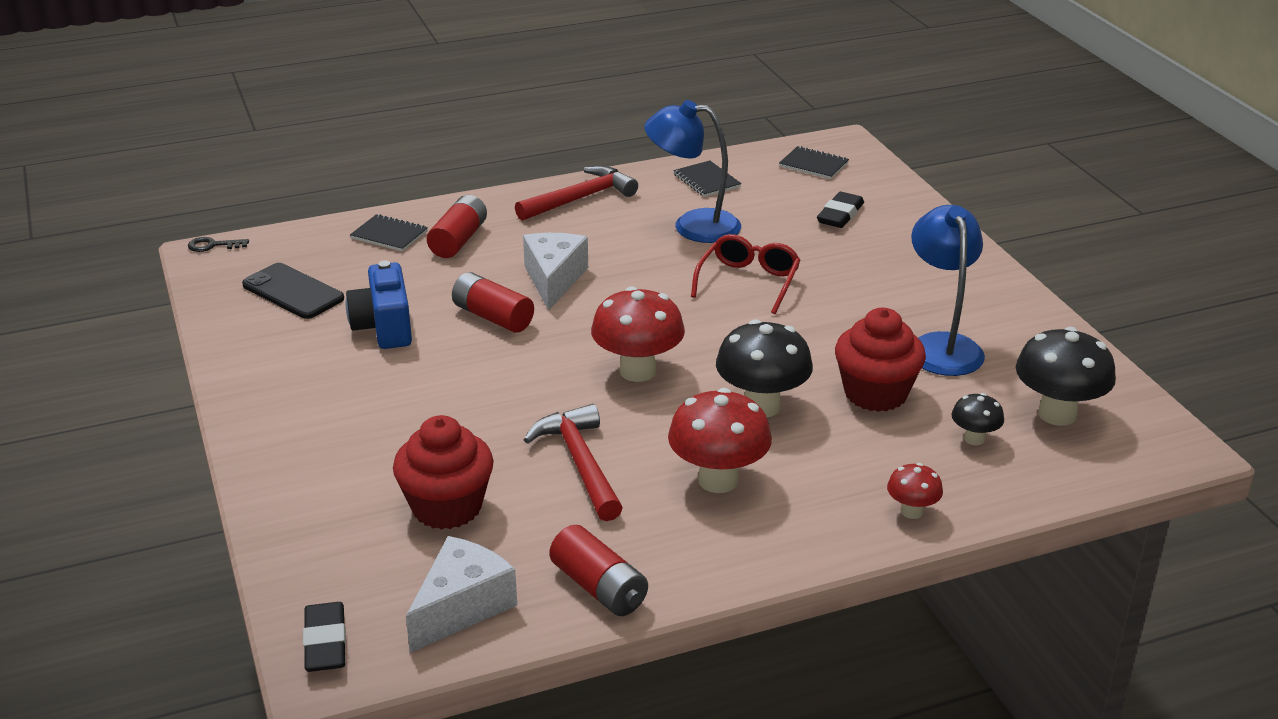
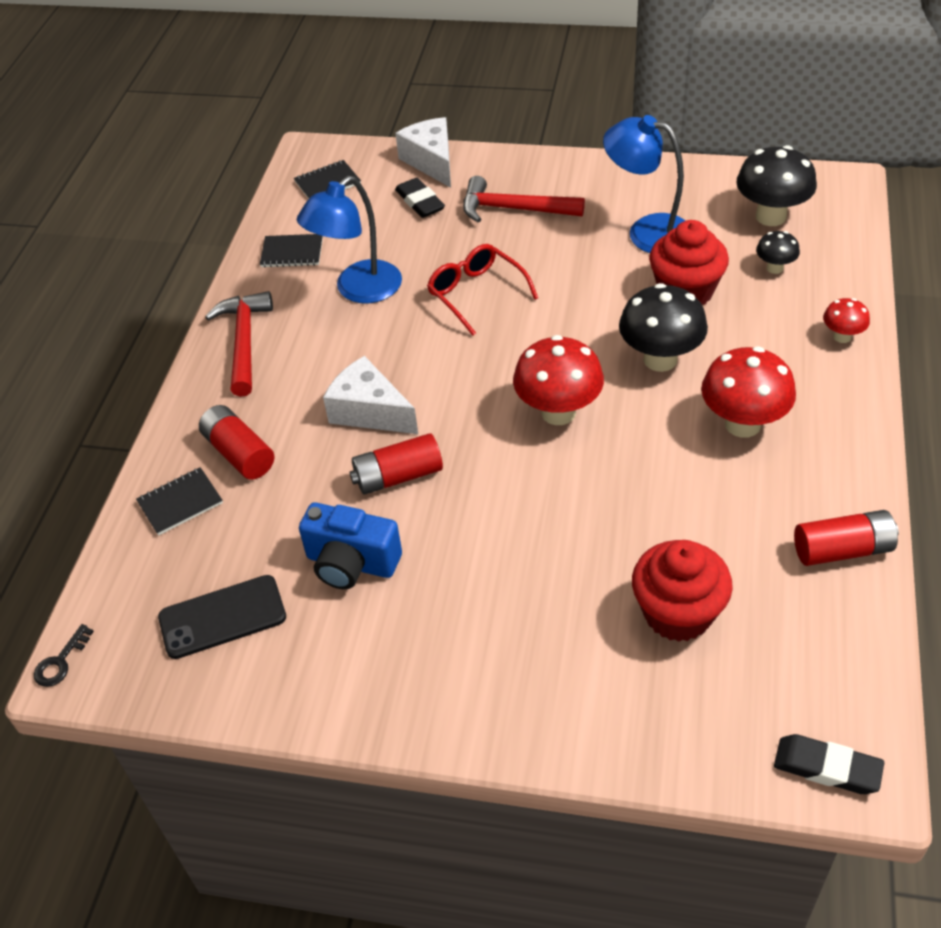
camera: 55 degrees left, 15 degrees up
white cheese [406,536,517,653] -> white cheese moved to [395,117,451,188]
red hammer [524,404,623,521] -> red hammer moved to [463,176,585,222]

